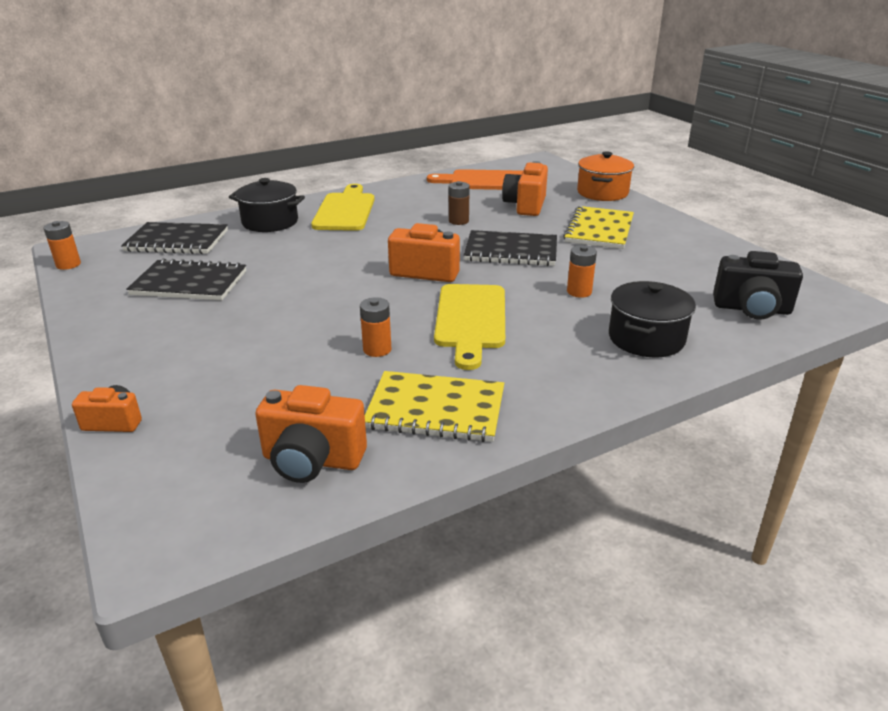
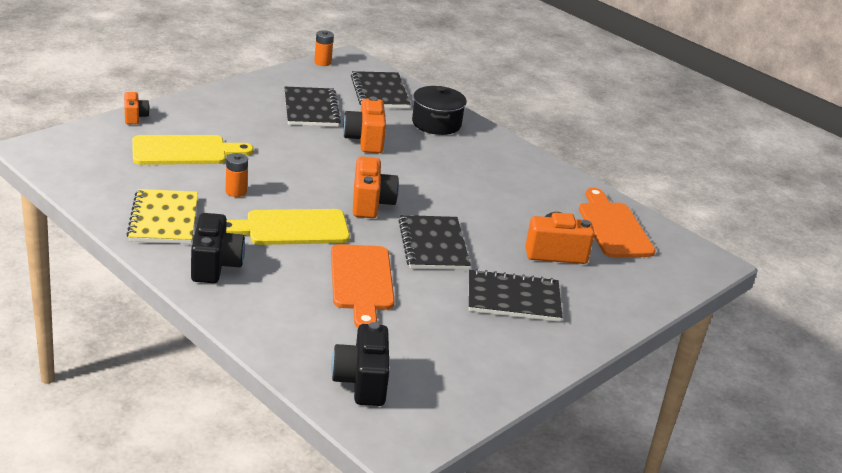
camera: 70 degrees right, 0 degrees up
orange camera [255,385,367,483] -> orange camera moved to [343,96,386,153]
yellow cutting board [311,184,374,231] -> yellow cutting board moved to [132,135,253,165]
brown battery [449,181,470,225] -> none
yellow notebook [563,206,634,249] -> black notebook [469,269,562,322]
orange battery [567,245,597,298] -> orange cutting board [331,244,395,328]
orange pot [577,151,634,201] -> none
black pot [609,281,696,357] -> none
none -> black camera [191,213,245,283]

